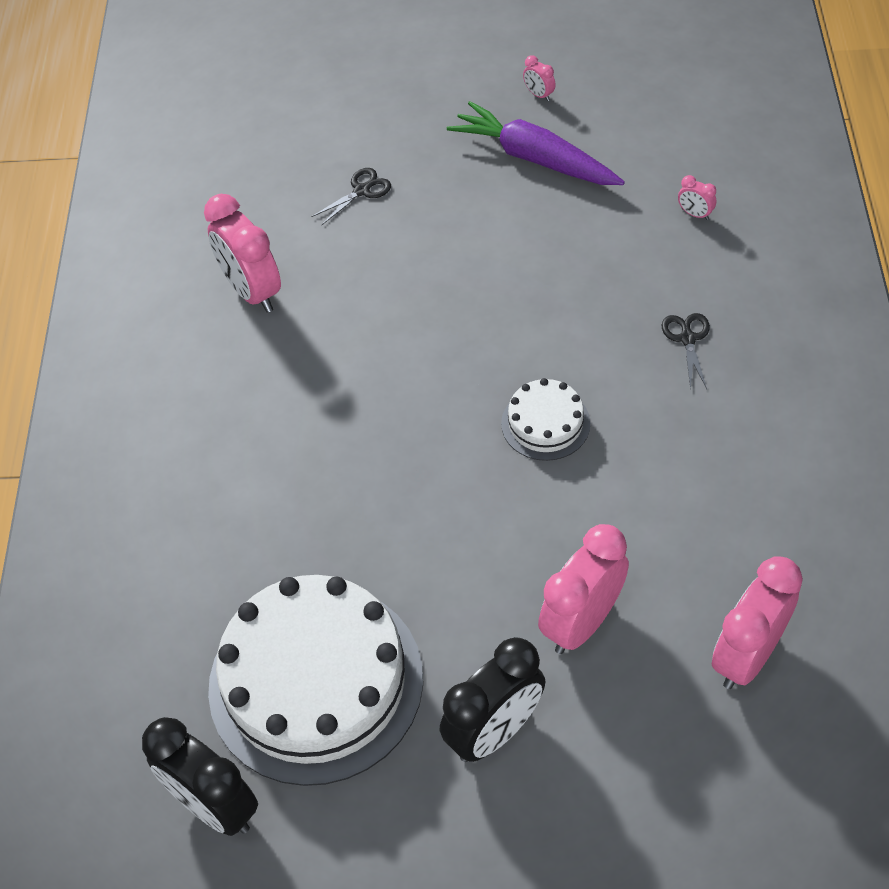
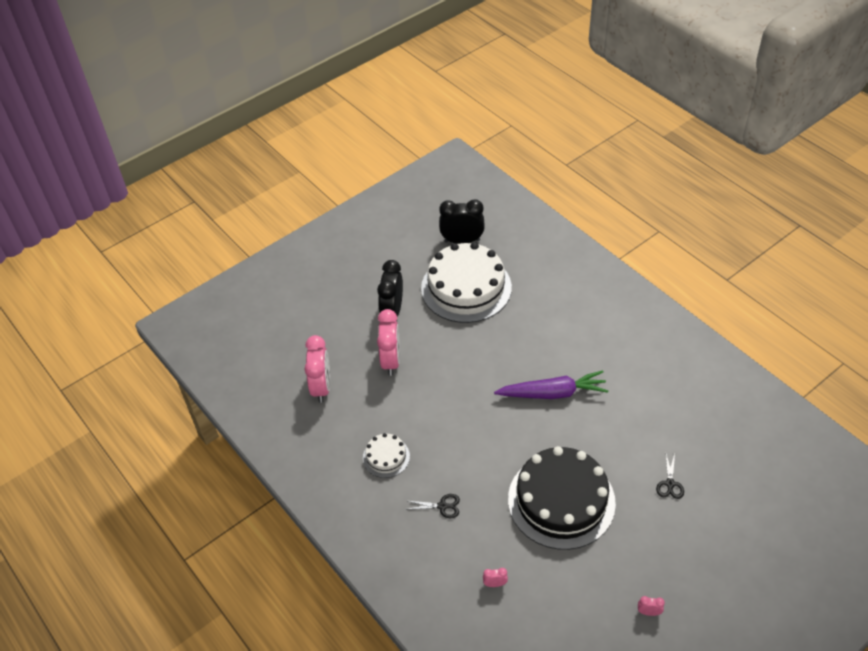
camera: 140 degrees right, 5 degrees down
pink clock [204,194,281,313] -> none
purple carrot [447,101,625,185] -> purple carrot moved to [494,370,608,399]
white cake [501,378,590,461] -> white cake moved to [363,433,410,478]
black scissors [662,313,710,390] -> black scissors turned 45 degrees counterclockwise [408,494,460,518]
none -> black cake [508,446,616,550]

